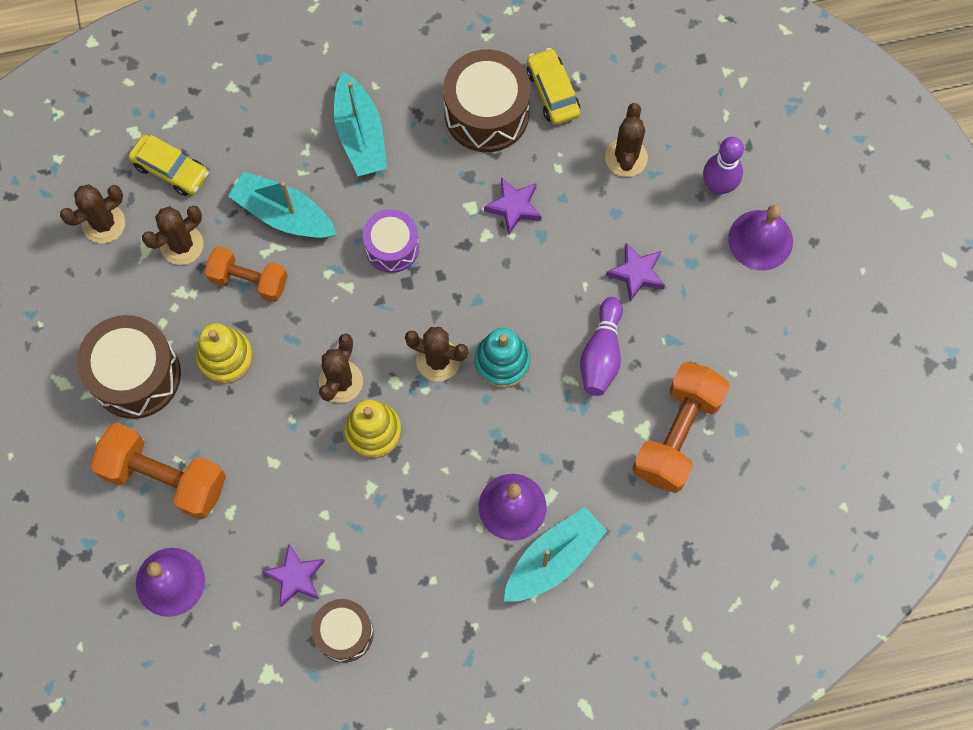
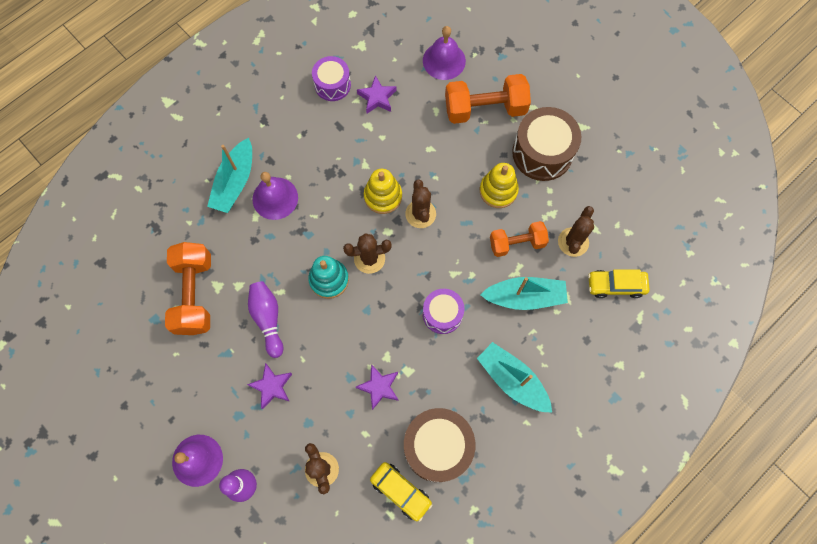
camera: 150 degrees right, 0 degrees up
brown cactus [60,184,125,243] -> none
brown drum [311,599,374,663] -> purple drum [312,56,351,101]

